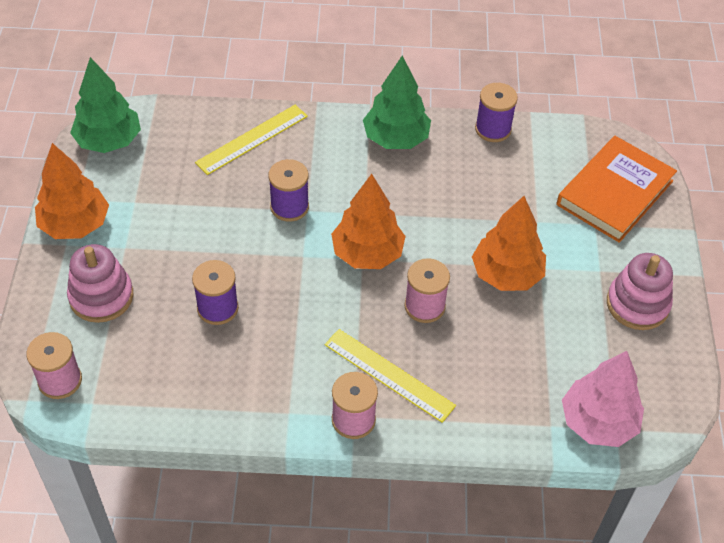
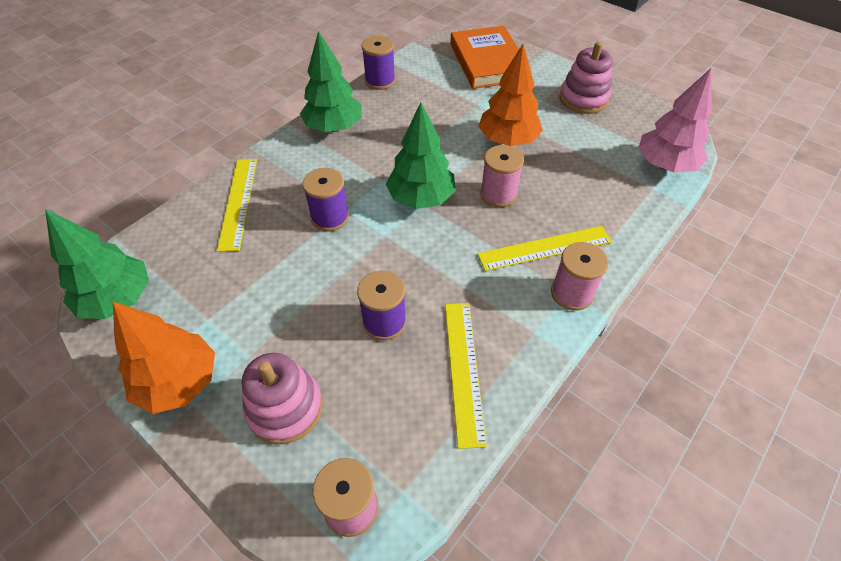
camera: 50 degrees left, 0 degrees up
orange tree [331,174,406,269] -> green tree [386,102,456,209]
none -> yellow ruler [445,303,487,449]

